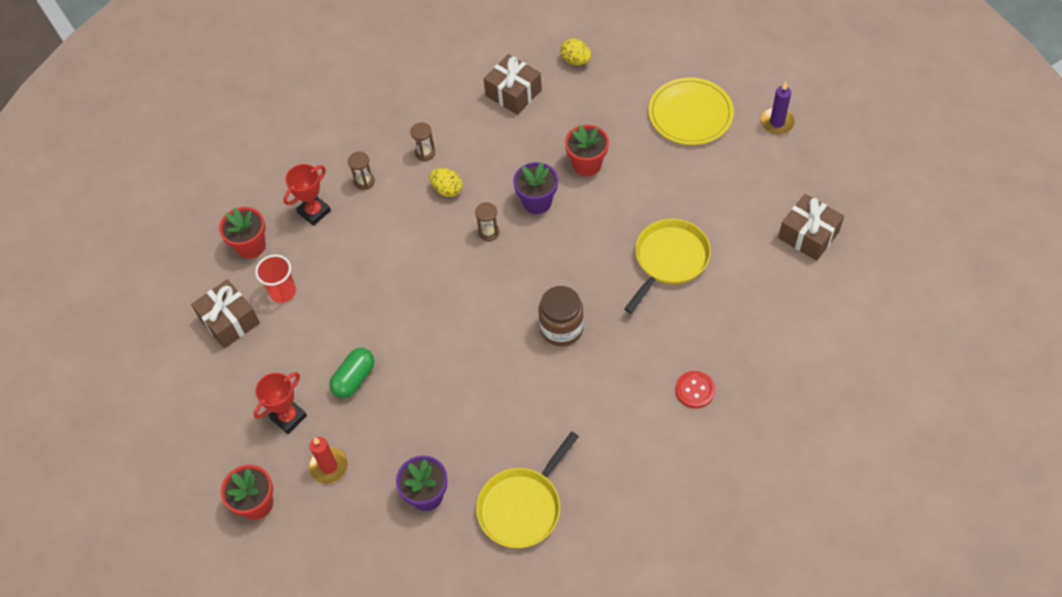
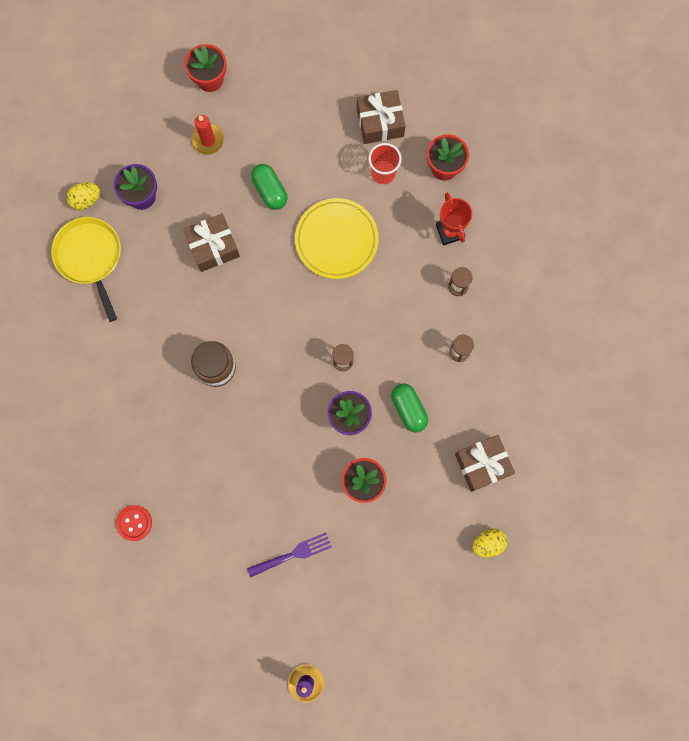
camera: 115 degrees right, 20 degrees up
red trophy [254,372,307,434] -> none
yellow egg [430,168,463,197] -> yellow egg moved to [67,182,100,210]
yellow pan [624,219,711,313] -> none
yellow plate [648,77,734,145] -> yellow plate moved to [295,198,379,279]
red button [675,371,715,408] -> red button moved to [116,505,152,541]
brown gift [778,194,844,261] -> brown gift moved to [183,214,240,272]
none -> purple fork [247,532,332,577]
none -> green capsule [391,384,428,432]

